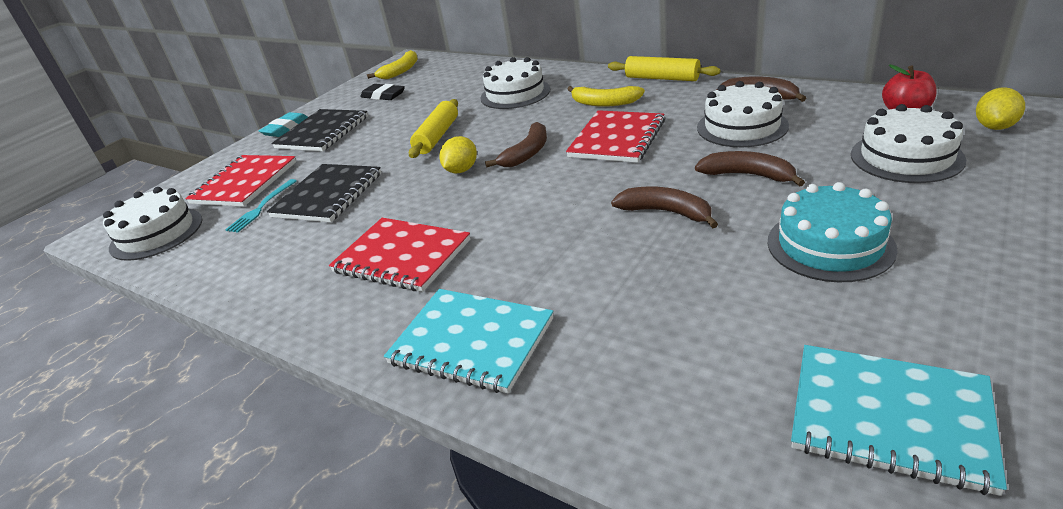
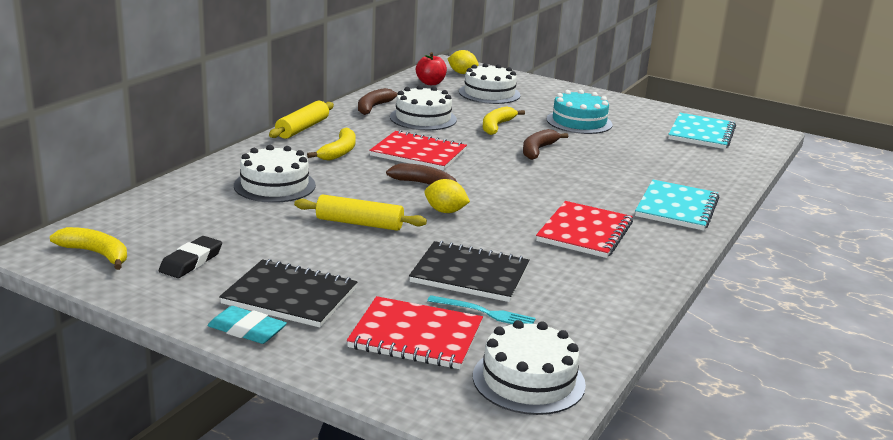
camera: 100 degrees left, 10 degrees down
brown banana [695,151,805,187] -> yellow banana [483,106,525,135]

